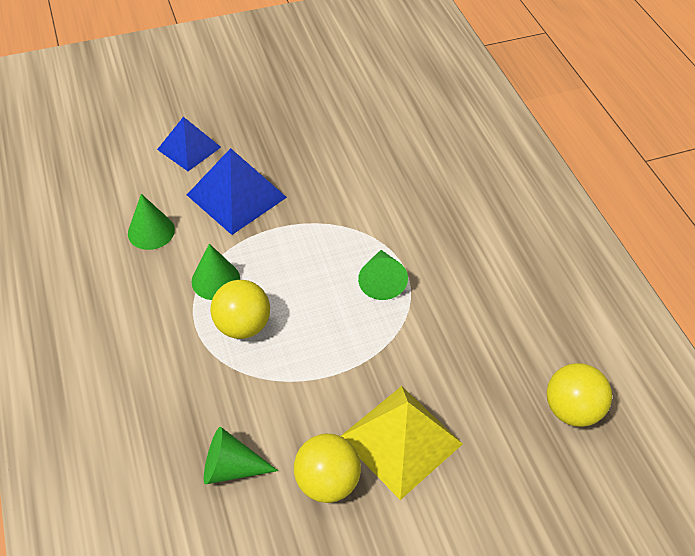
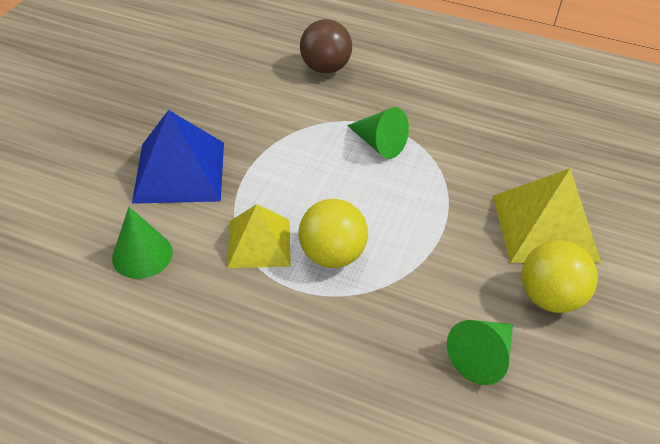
camera: 50 degrees left, 5 degrees down
blue pyramid [157,117,221,171] -> none
green cone [191,244,240,300] -> yellow pyramid [227,204,291,268]
yellow ball [547,363,612,427] -> none
none -> brown ball [300,19,352,74]

